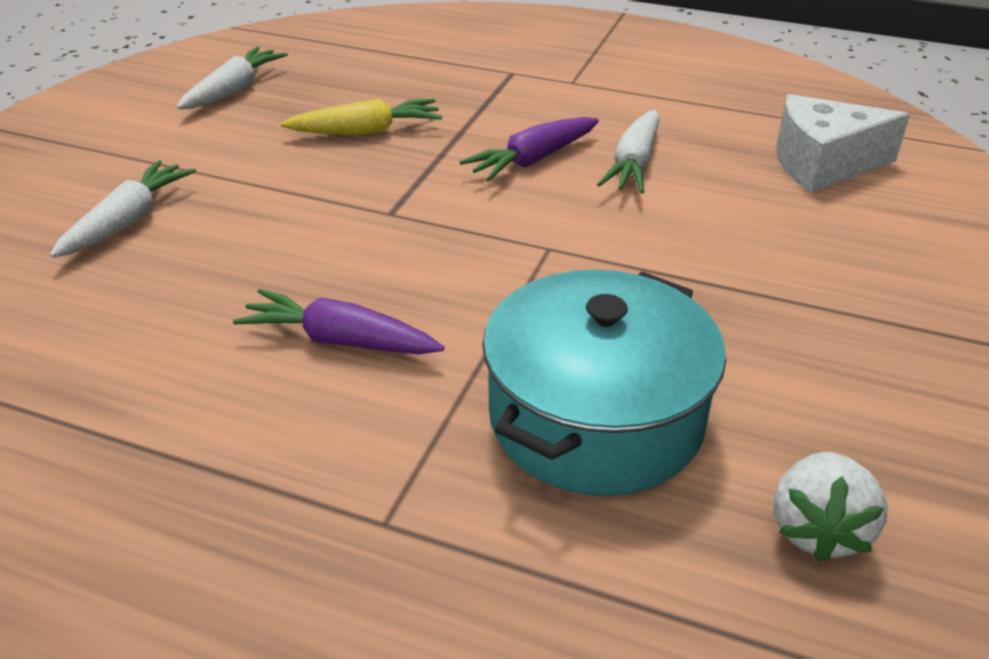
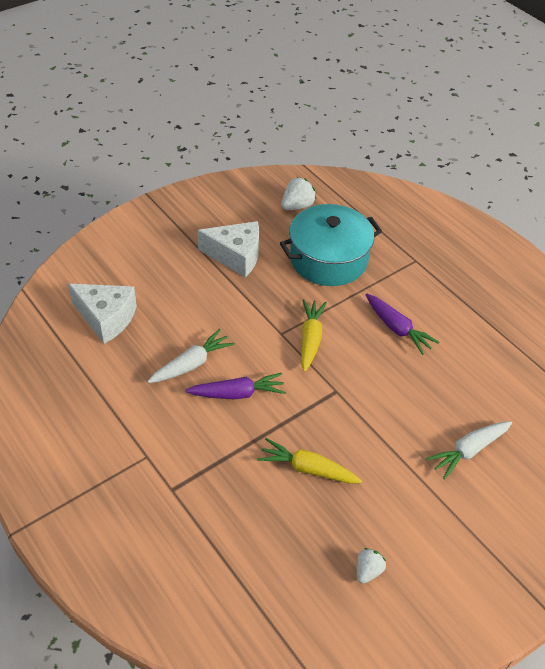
camera: 150 degrees left, 10 degrees up
white carrot [176,46,288,109] -> white strawberry [357,548,386,584]
none -> white cheese [197,221,259,277]
none -> yellow carrot [301,299,327,372]

